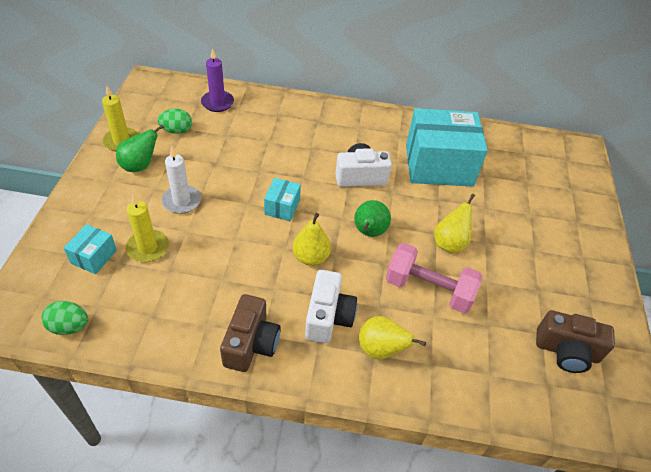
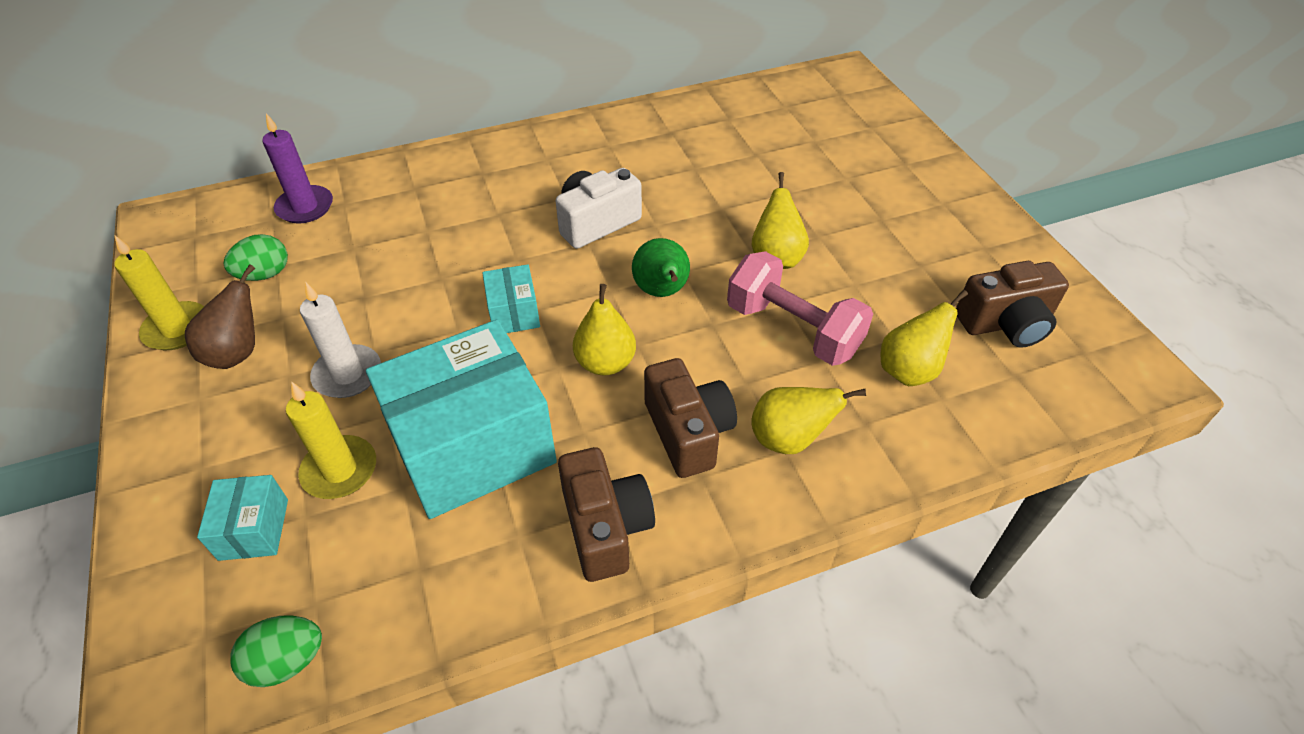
camera: 25 degrees left, 0 degrees up
green pear [116,124,164,172] -> brown pear [185,264,255,369]
white camera [305,270,357,343] -> brown camera [644,358,737,478]
pink dumbbell [386,243,482,313] -> pink dumbbell turned 45 degrees clockwise [727,251,873,366]
turquoise box [406,108,488,187] -> turquoise box moved to [366,320,557,519]
none -> yellow pear [881,290,968,386]

